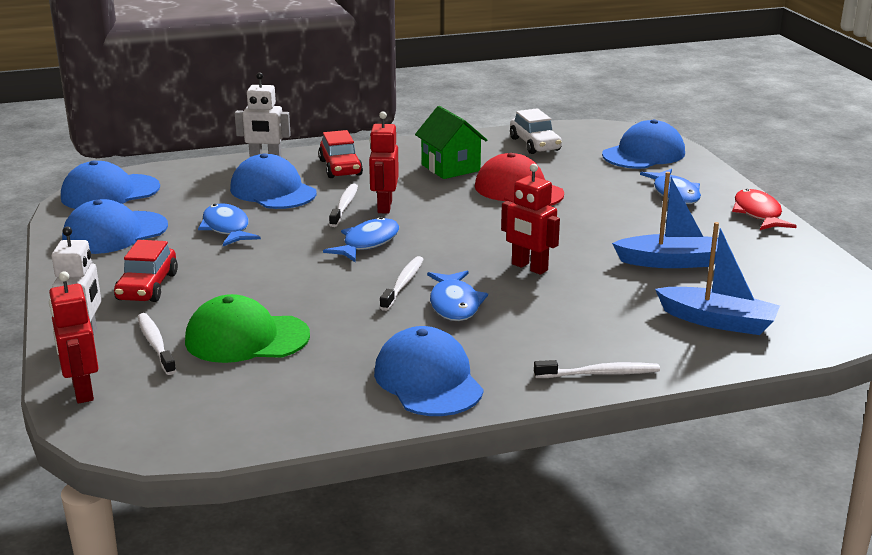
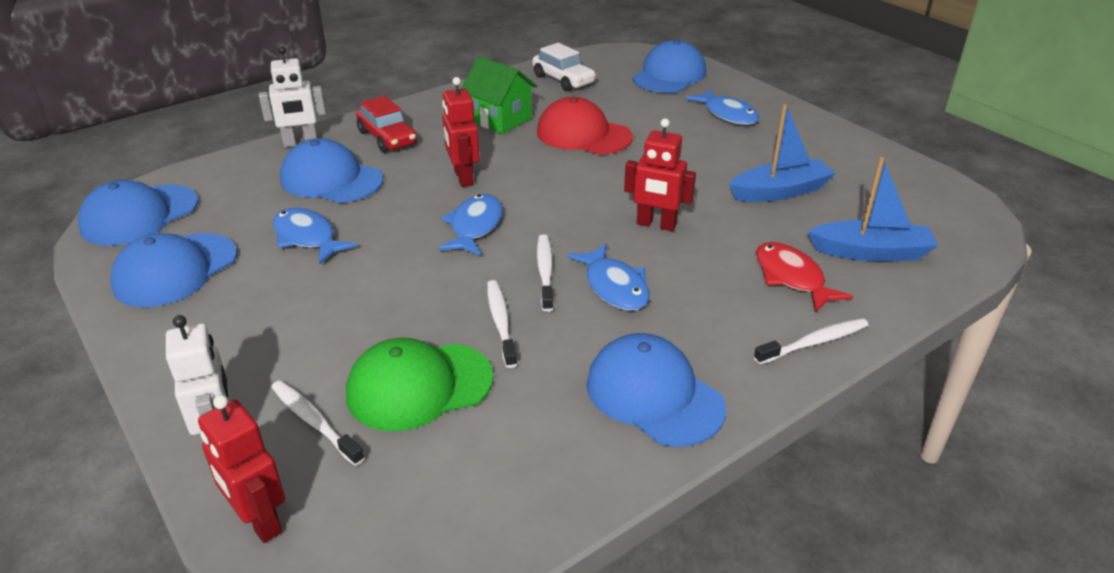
camera: 20 degrees left, 10 degrees up
red car [114,240,178,302] -> none
white toothbrush [329,184,358,227] -> white toothbrush moved to [487,280,517,368]
red fish [732,189,797,230] -> red fish moved to [756,242,853,313]

